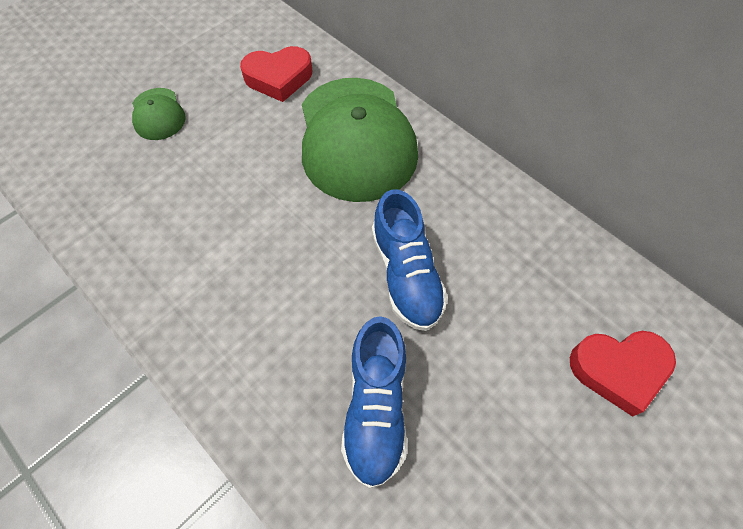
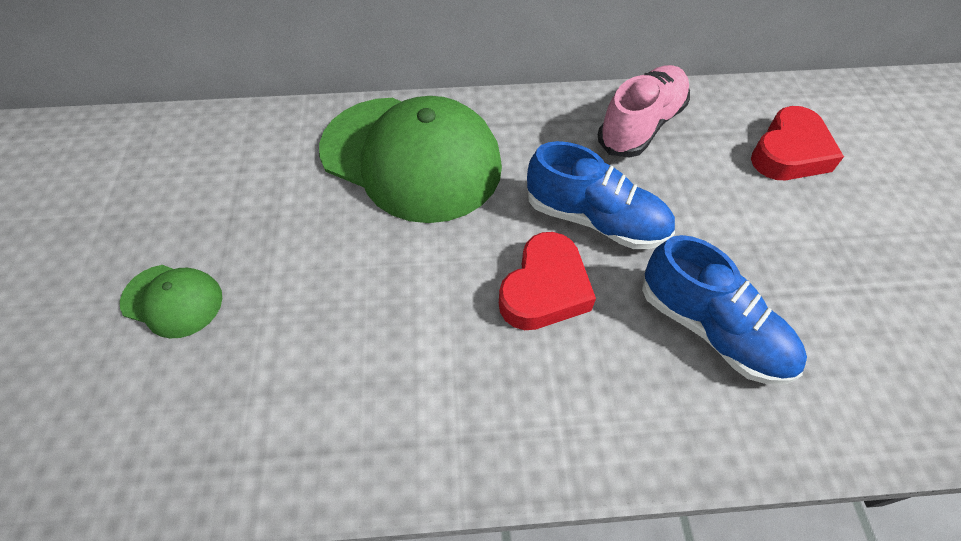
camera: 50 degrees left, 5 degrees down
red heart [240,46,312,102] -> red heart moved to [499,232,596,330]
none -> pink shoe [598,65,690,158]

